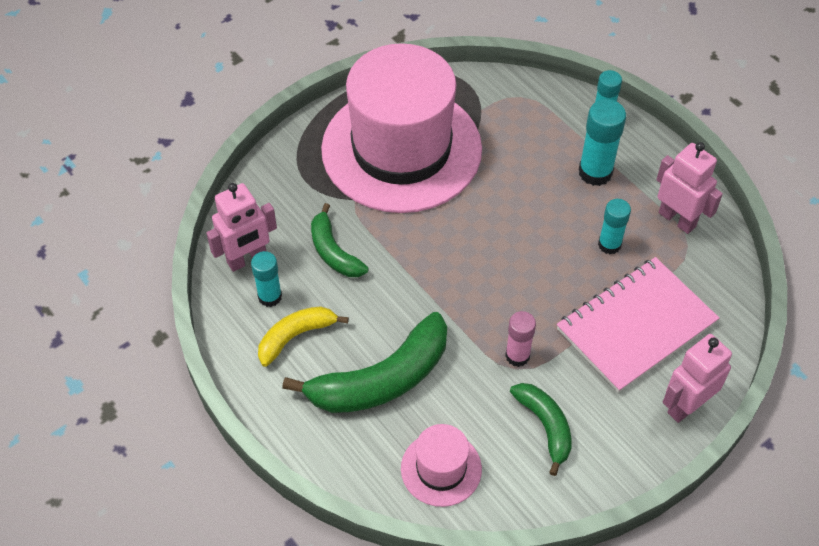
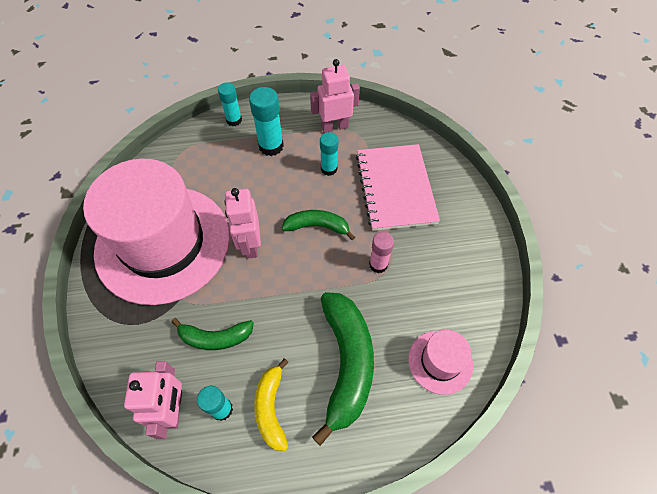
camera: 60 degrees left, 5 degrees up
green banana [510,383,572,476] -> green banana moved to [282,210,355,240]
pink robot [663,334,732,423] -> pink robot moved to [225,188,261,259]

